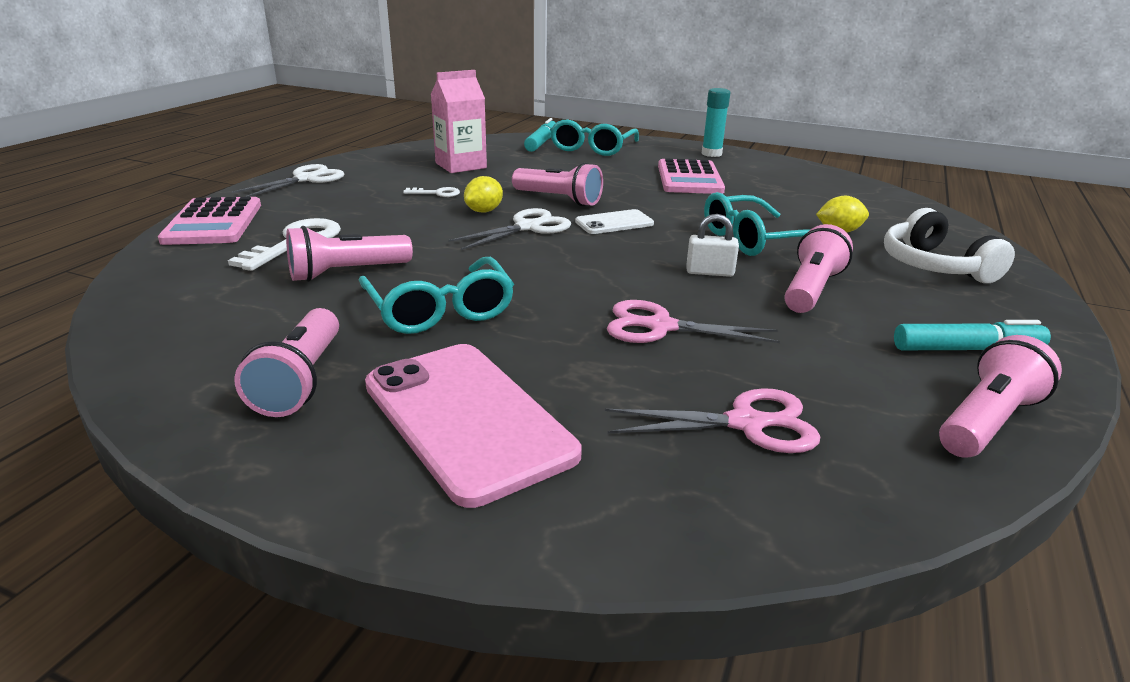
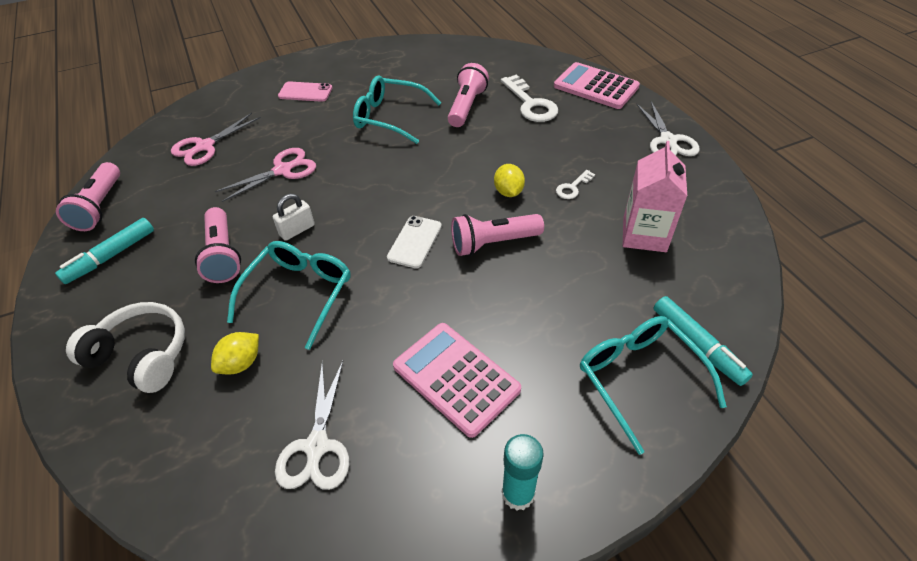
camera: 135 degrees right, 20 degrees up
pink flashlight [234,308,339,417] -> none
pink phone [365,344,582,508] -> pink phone [278,81,332,102], size x0.51
white scissors [448,208,571,250] -> white scissors moved to [275,361,349,490]

